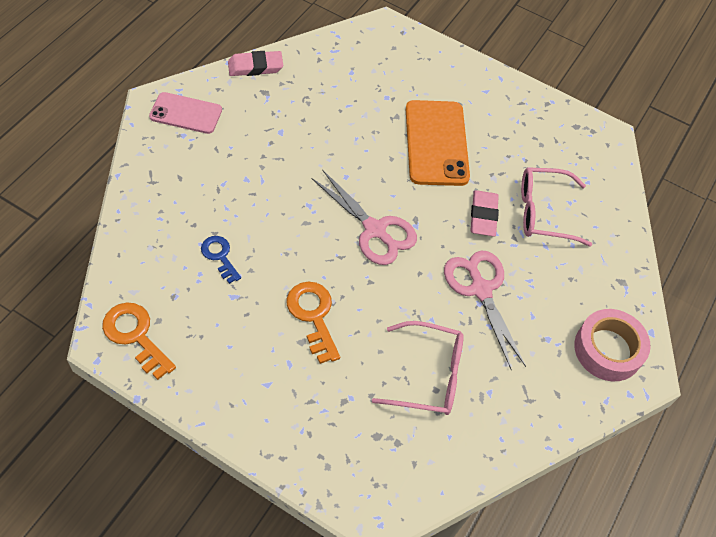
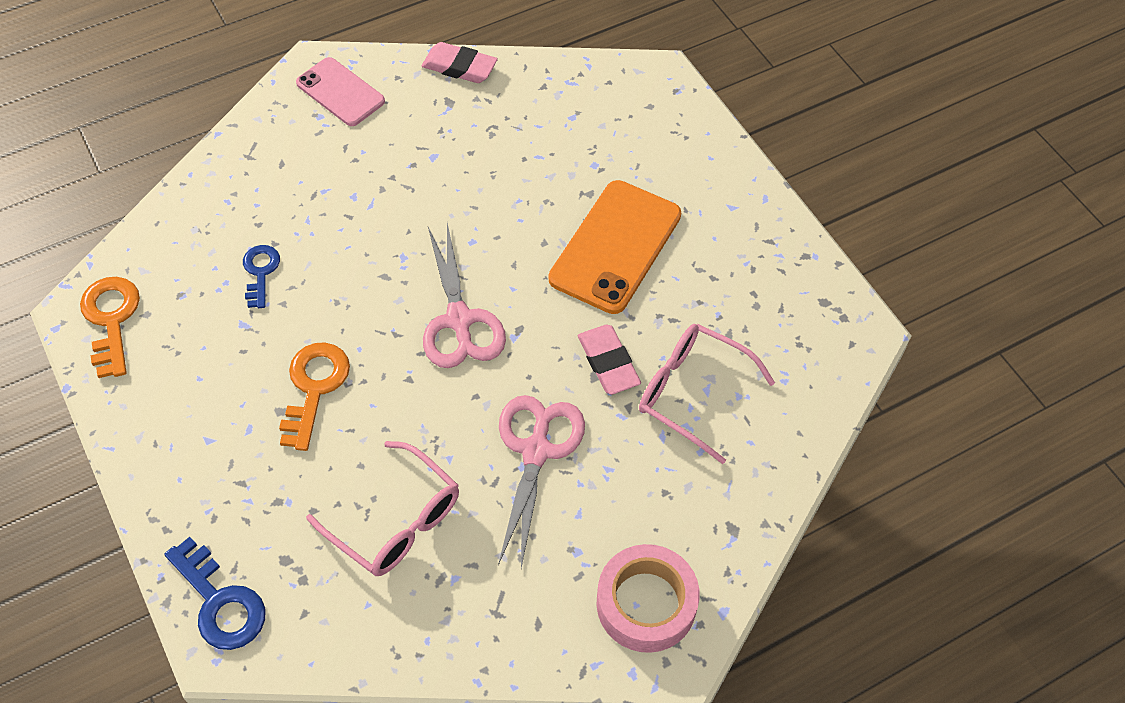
camera: 35 degrees right, 0 degrees up
pink eraser [471,190,499,237] -> pink eraser turned 60 degrees counterclockwise [578,325,641,395]
none -> blue key [164,537,265,650]

